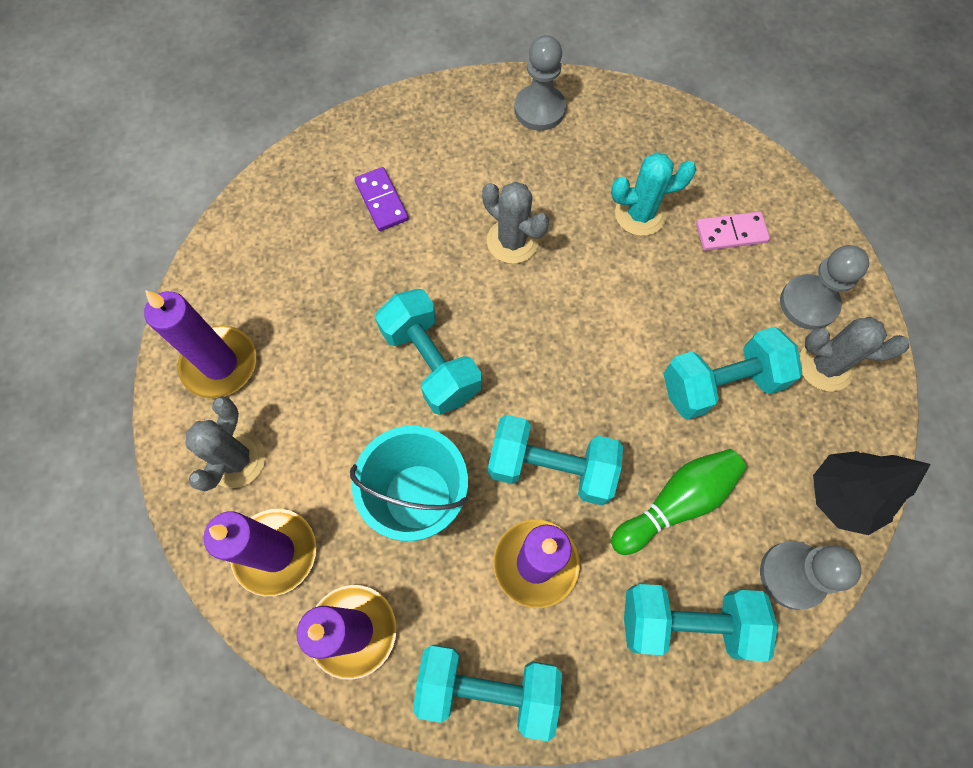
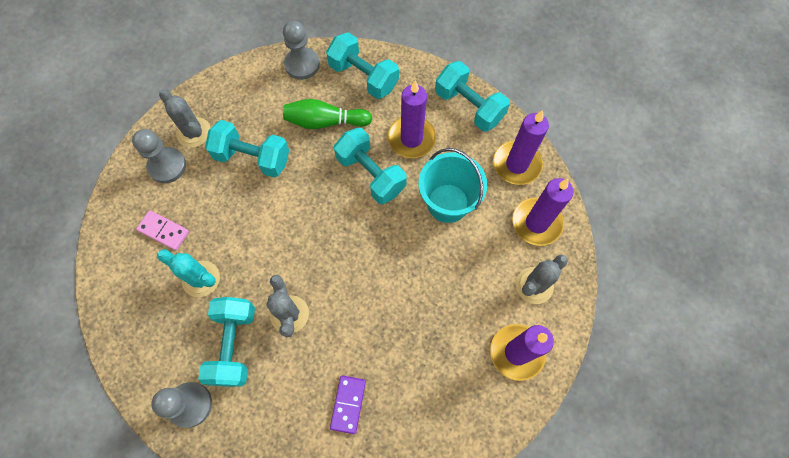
camera: 145 degrees left, 0 degrees up
turquoise dumbbell [375,289,482,415] -> turquoise dumbbell moved to [198,297,255,387]
black tree [813,451,931,535] -> none

